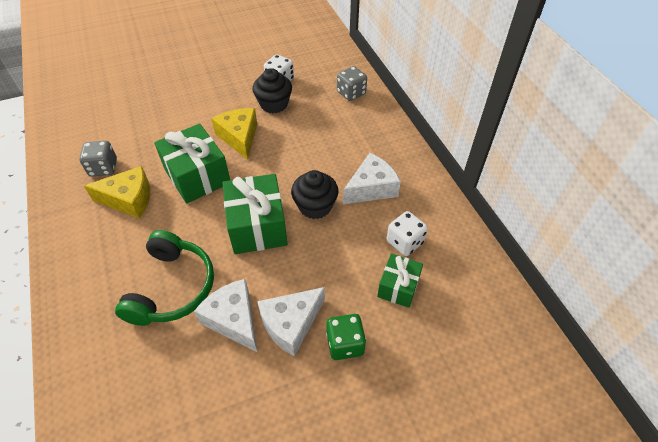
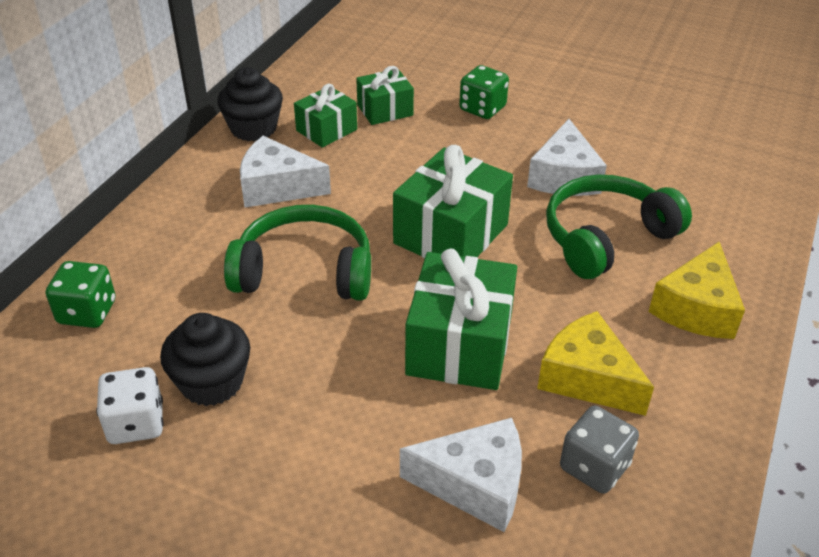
camera: 135 degrees left, 10 degrees down
yellow cheese [211,108,257,160] -> yellow cheese moved to [648,242,745,339]
white cheese [257,287,325,357] -> white cheese moved to [400,418,522,532]
black cupcake [291,170,339,219] -> black cupcake moved to [217,67,283,141]
grey dice [337,66,367,101] -> green dice [46,261,116,328]
white dice [387,211,428,256] -> green gift [294,84,357,148]
none -> green headphones [224,205,371,301]

